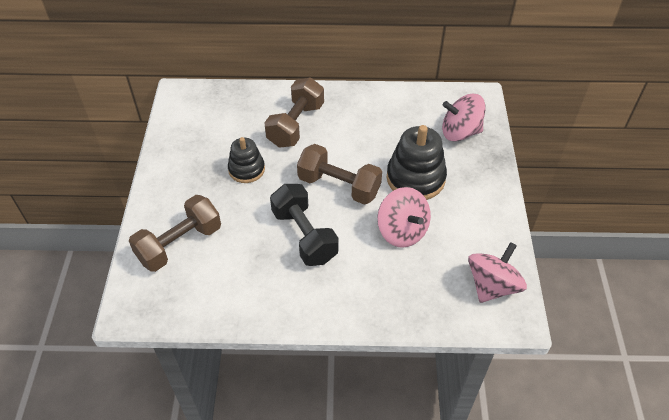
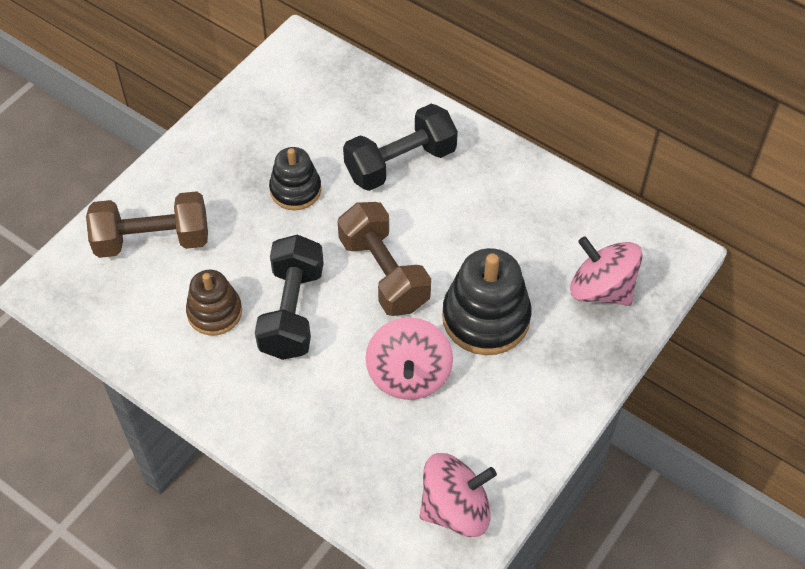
camera: 35 degrees right, 5 degrees up
brown dumbbell [264,78,324,148] -> black dumbbell [343,104,458,191]
none -> brown stacking toy [186,270,242,335]

